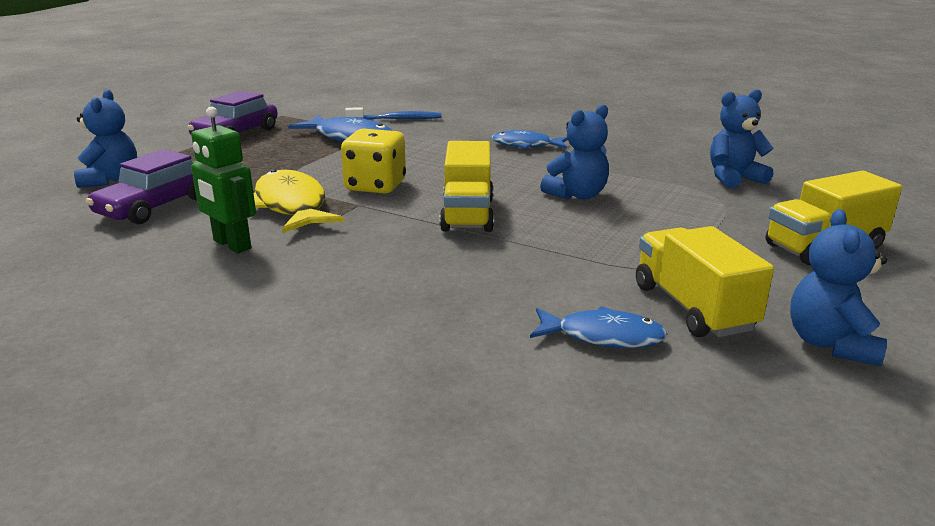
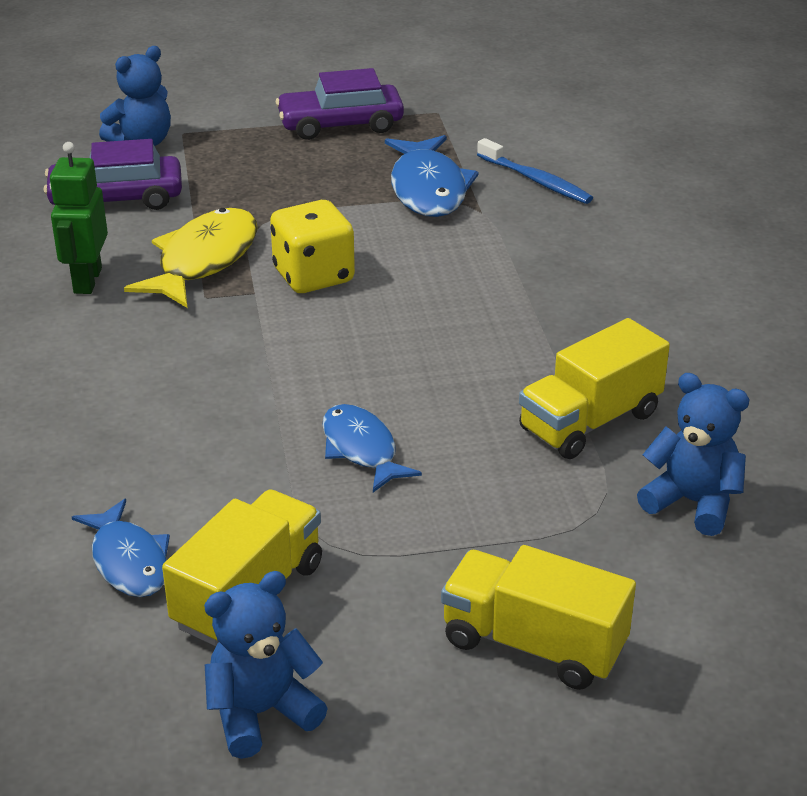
camera: 50 degrees right, 10 degrees up
yellow truck [440,141,494,232] -> yellow truck moved to [519,318,670,459]
blue fish [492,130,568,149] -> blue fish moved to [322,404,422,492]
blue teddy bear [540,104,609,200] -> none

